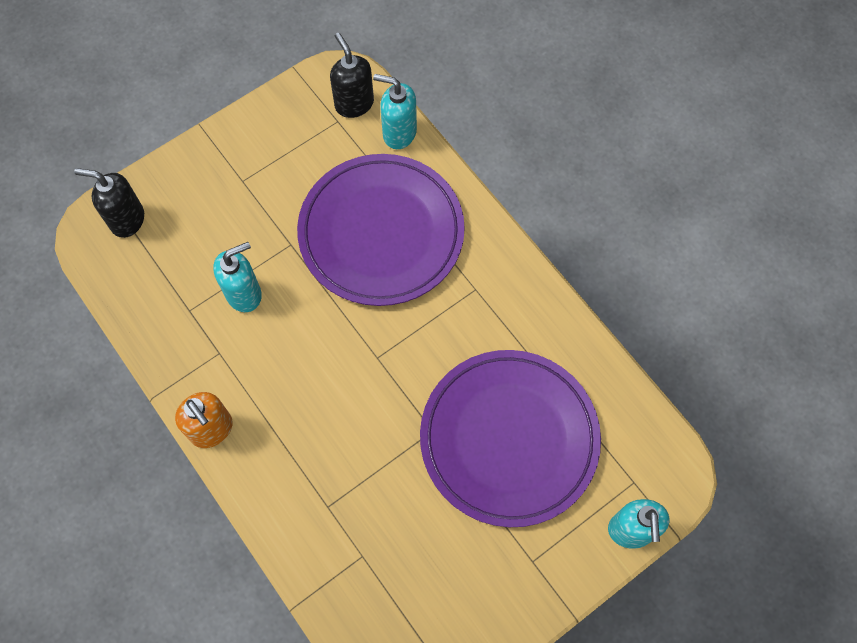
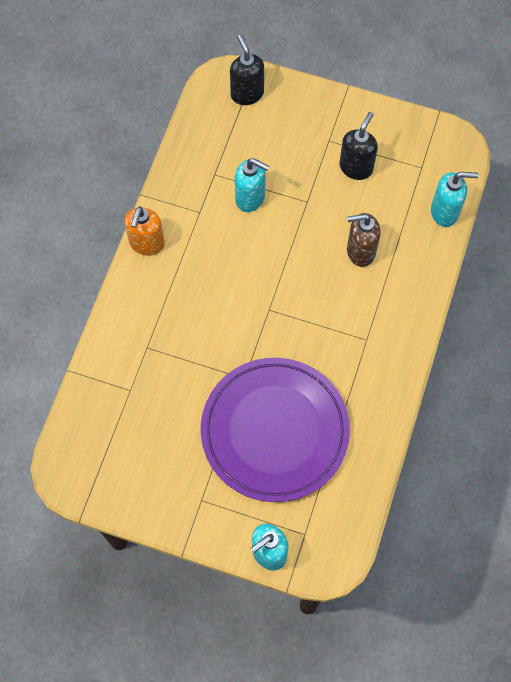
camera: 55 degrees right, 0 degrees up
purple plate [297,154,465,306] -> brown soap dispenser [347,213,381,267]
black soap dispenser [330,33,374,118] -> black soap dispenser moved to [339,112,378,180]
turquoise soap dispenser [373,74,417,149] -> turquoise soap dispenser turned 105 degrees clockwise [431,172,479,227]

